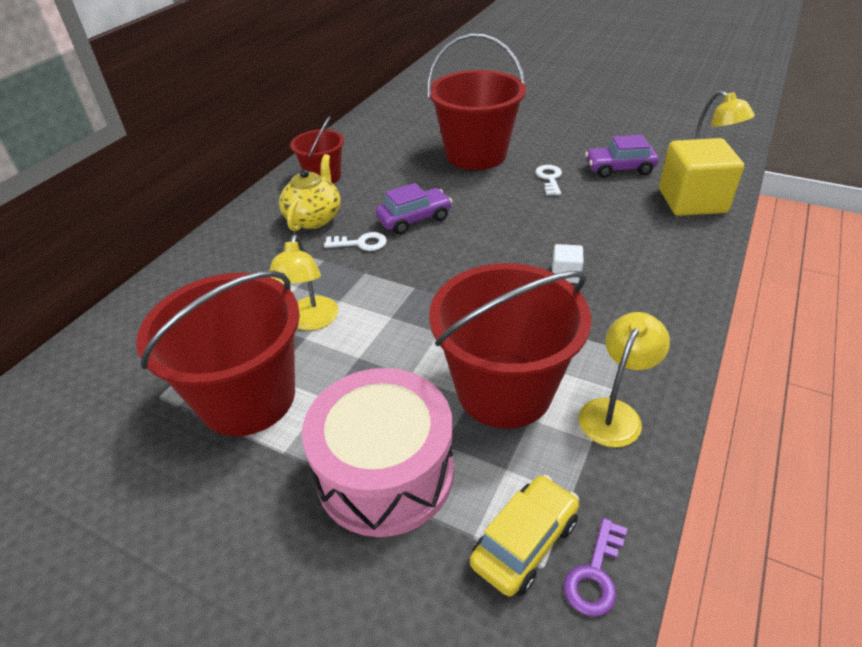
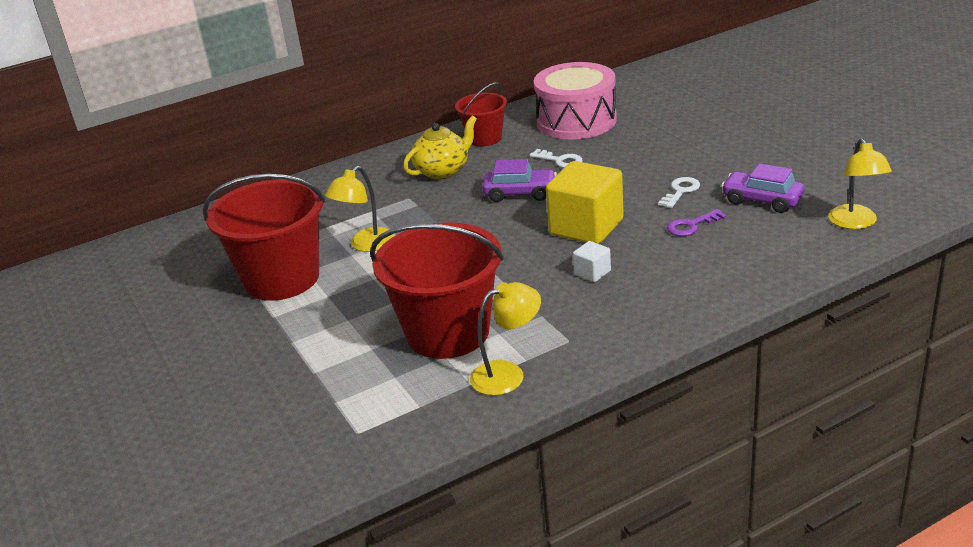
camera: 35 degrees right, 10 degrees down
pink drum [302,368,454,537] -> pink drum moved to [534,62,617,139]
white key [324,232,387,251] -> white key moved to [530,149,583,168]
red bucket [427,34,526,170] -> none
yellow car [470,475,579,596] -> none
purple key [564,518,627,617] -> purple key moved to [667,209,727,236]
yellow cube [659,138,744,216] -> yellow cube moved to [546,161,624,244]

